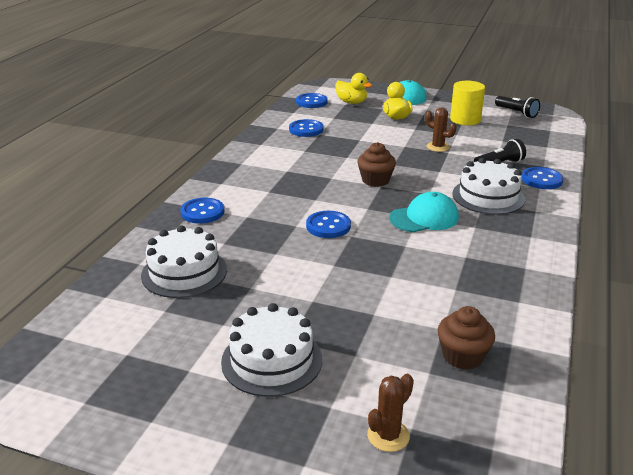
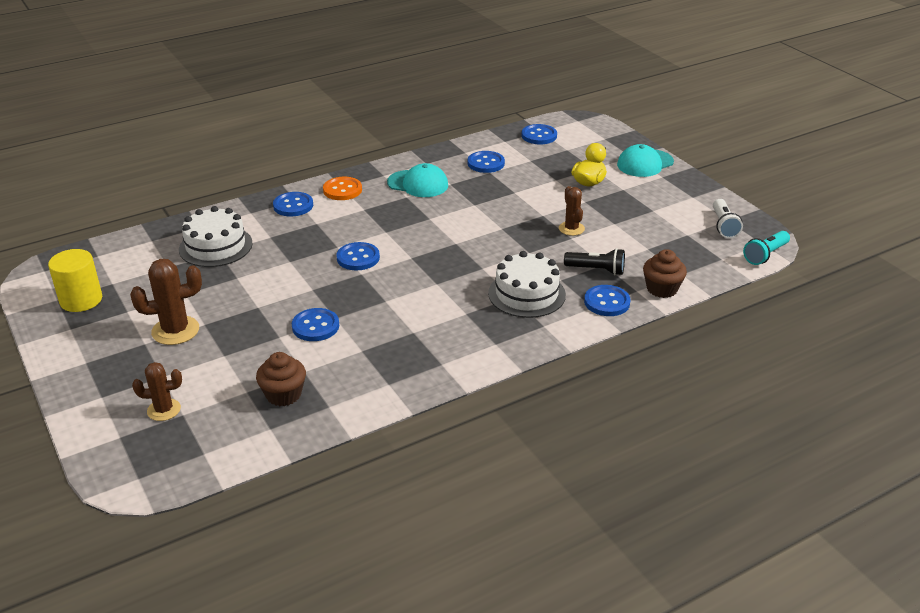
camera: 40 degrees right, 5 degrees up
white cake [221,303,322,397] -> brown cactus [130,259,202,345]
yellow duck [335,73,372,104] -> none
brown cupcake [357,142,396,187] -> brown cupcake moved to [643,249,687,298]
turquoise cap [389,192,459,232] -> turquoise cap moved to [387,163,448,197]
yellow cylinder [450,81,485,125] -> yellow cylinder moved to [48,249,102,312]
black flashlight [495,96,540,118] -> white flashlight [713,199,743,238]
none -> blue button [292,308,339,341]
none -> orange button [323,177,362,200]
none -> turquoise flashlight [743,231,790,265]

